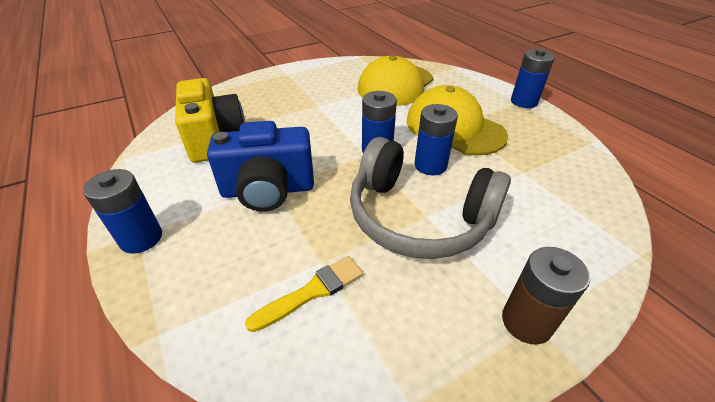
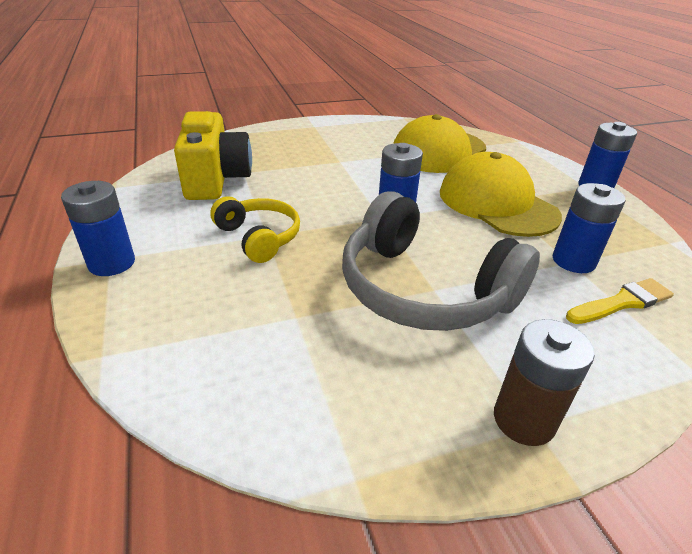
camera: 10 degrees right, 5 degrees down
blue camera [207,121,314,211] -> yellow headphones [210,196,300,263]
yellow brush [245,256,363,332] -> yellow brush moved to [566,278,674,324]
blue battery [414,104,458,175] -> blue battery moved to [553,183,626,273]

